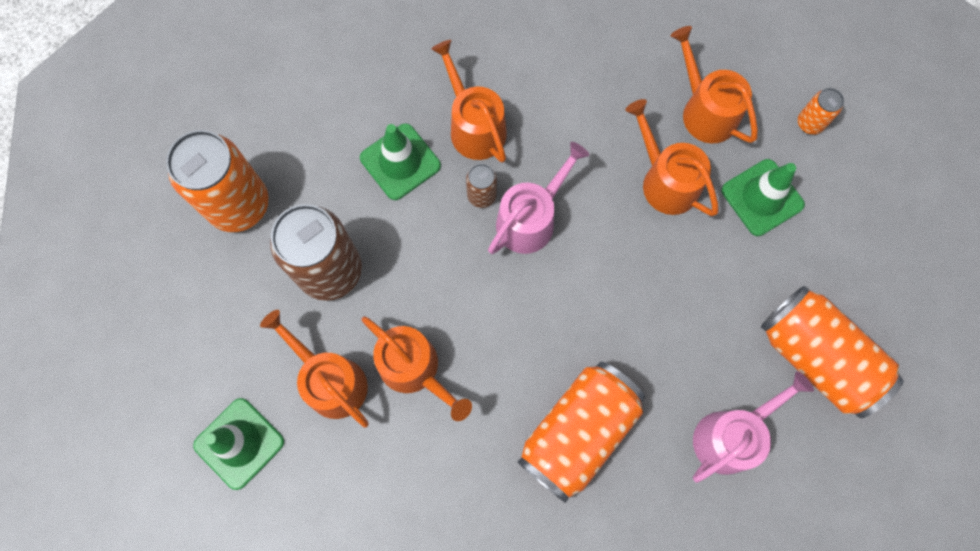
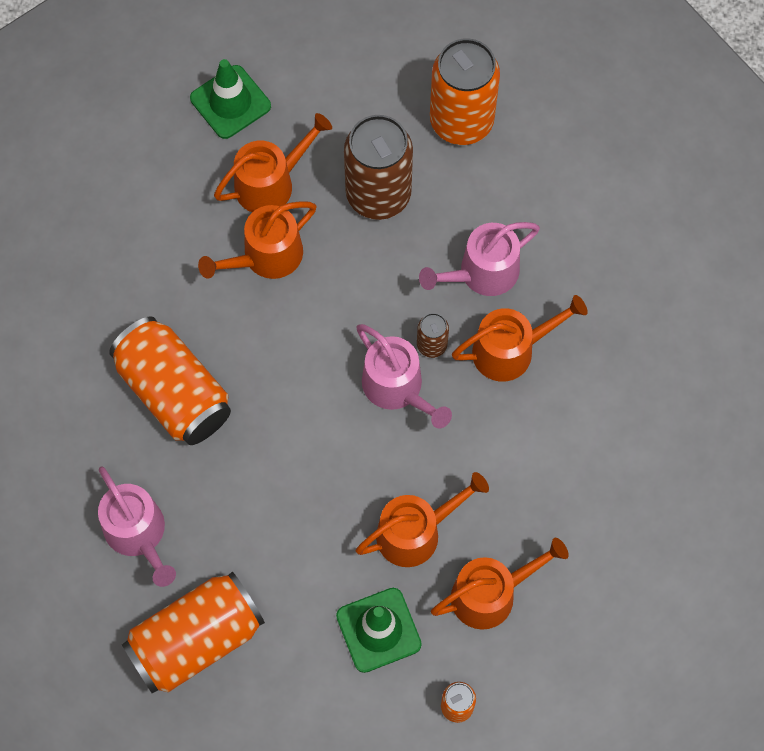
camera: 100 degrees right, 5 degrees down
green traffic cone [360,124,441,200] -> pink watering can [419,222,540,296]

